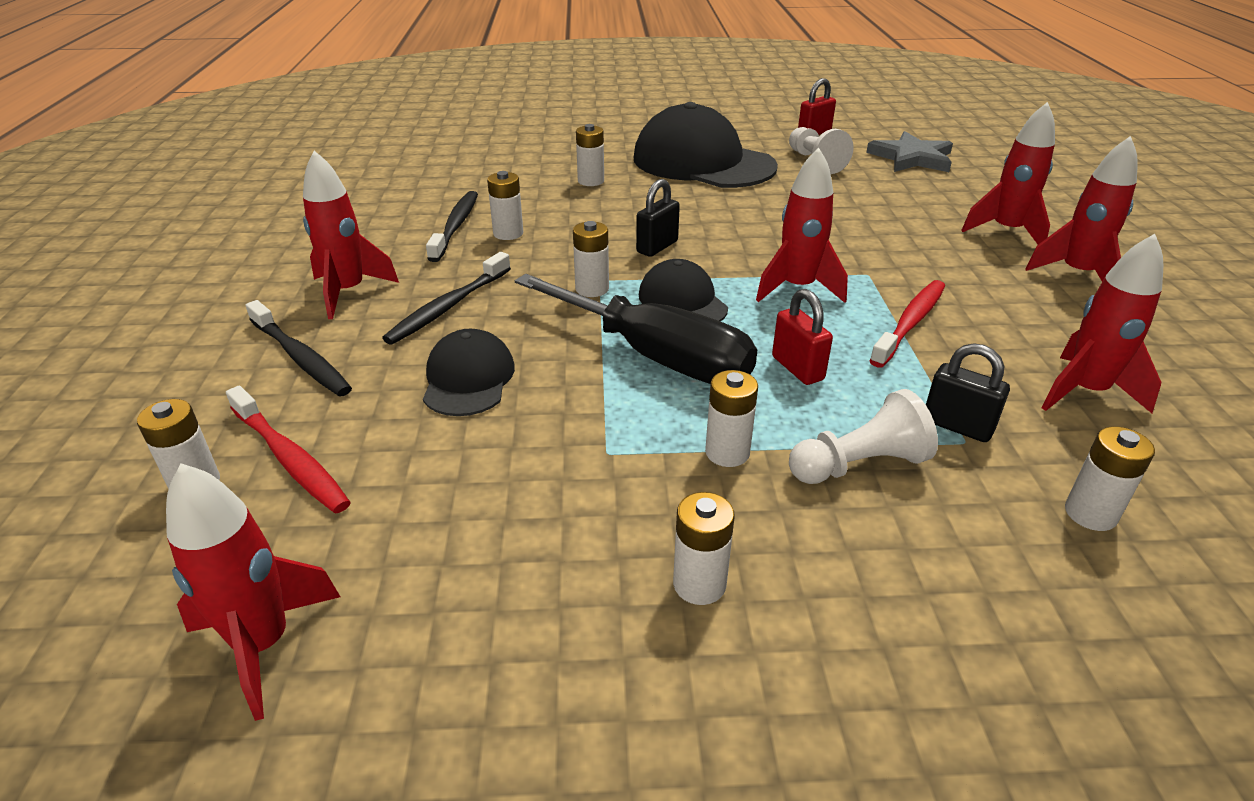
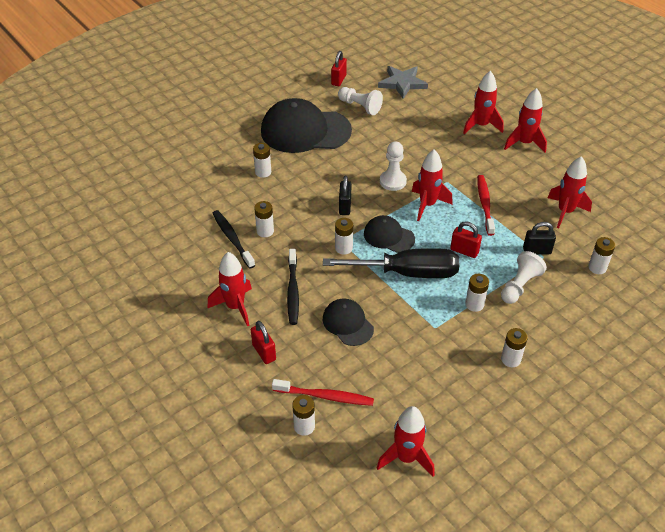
camera: 35 degrees left, 10 degrees up
black toothbrush [245,300,352,397] -> red padlock [251,321,276,364]
none -> white pawn [380,141,407,191]

